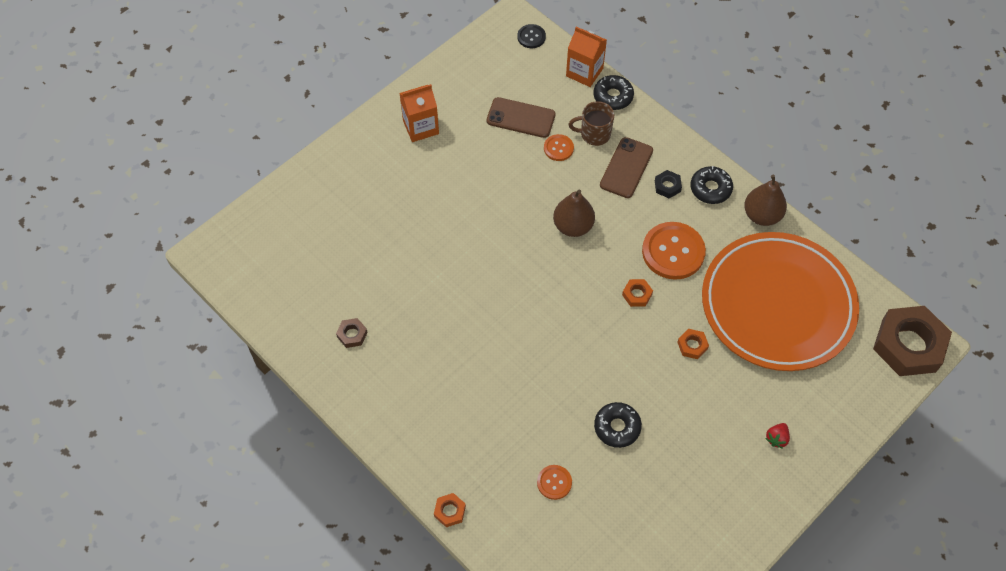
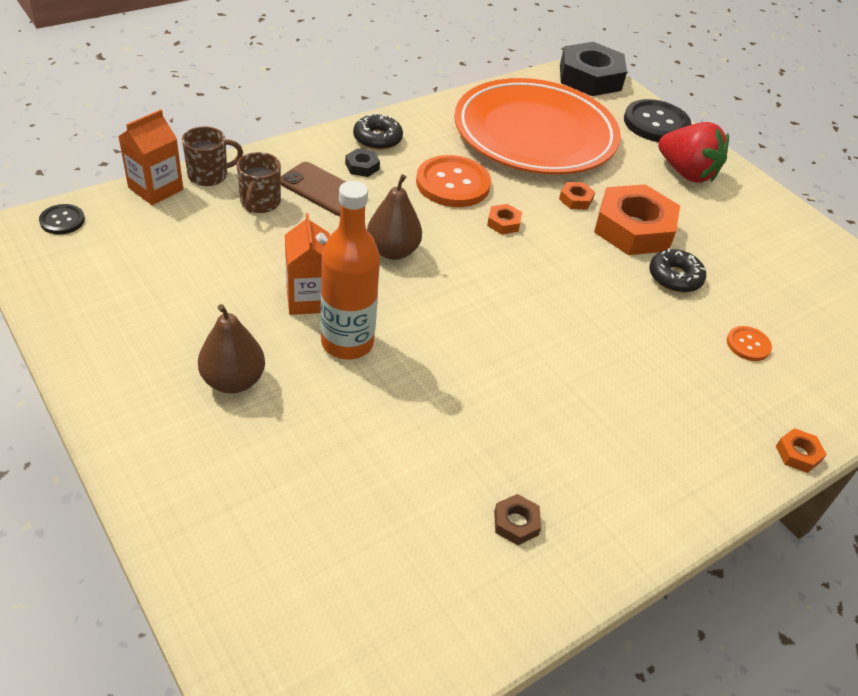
camera: 85 degrees left, 15 degrees down
orange carton [399,84,439,142] -> orange carton moved to [285,213,330,315]
brown phone [487,97,556,138] -> none
orange button [544,134,574,161] -> none
black donut [593,75,634,110] -> brown mug [182,126,243,186]
brown pear [744,175,787,226] -> brown pear moved to [198,304,265,394]
red strawberry [765,423,790,449] -> red strawberry [658,122,729,183], size x2.42
brown nut [873,306,952,376] -> black nut [560,42,627,96]
none -> orange bottle [321,181,380,359]
none -> orange nut [594,184,680,255]
none -> black button [624,99,691,142]

